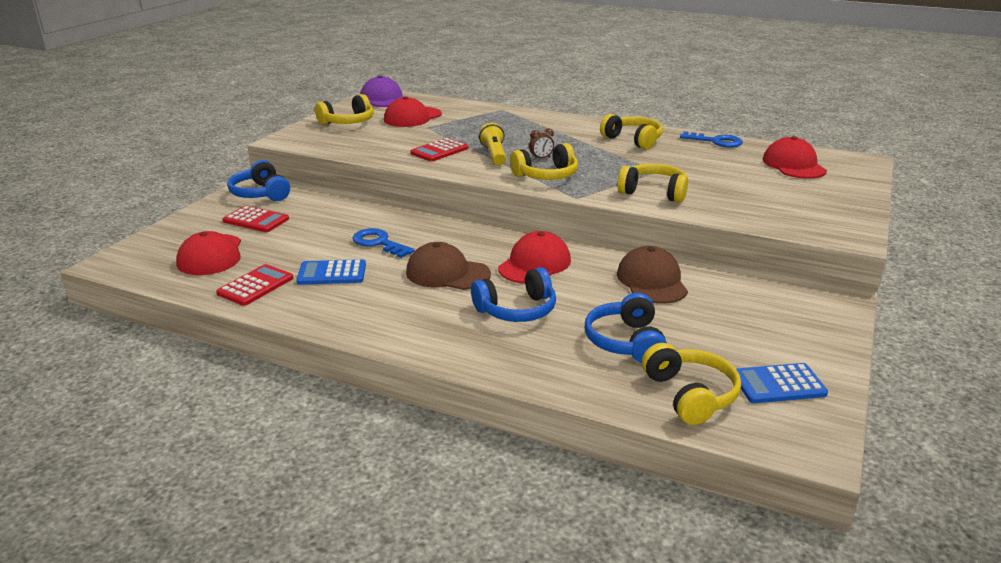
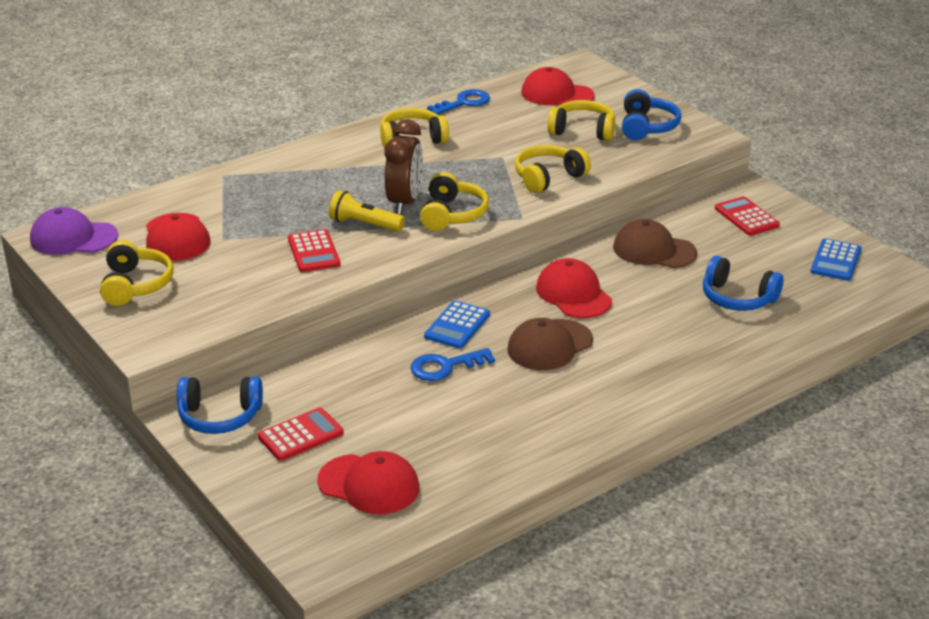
camera: 60 degrees left, 5 degrees up
red calculator [216,264,293,306] -> red calculator moved to [715,196,780,236]
blue calculator [296,259,366,285] -> blue calculator moved to [424,301,490,349]
blue headphones [471,267,556,322] -> blue headphones moved to [622,89,681,140]
brown clock [529,129,554,160] -> brown clock [384,119,423,214], size x2.28
yellow headphones [642,343,741,425] -> yellow headphones moved to [547,100,615,141]

